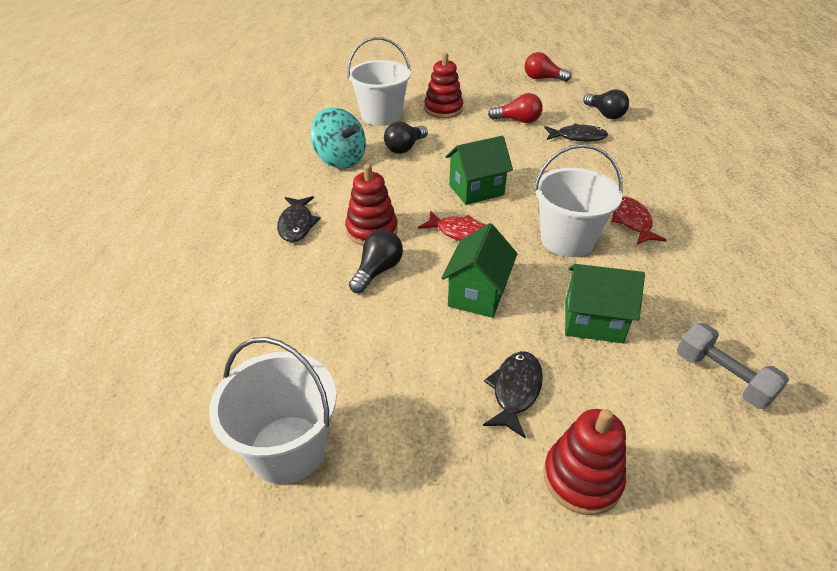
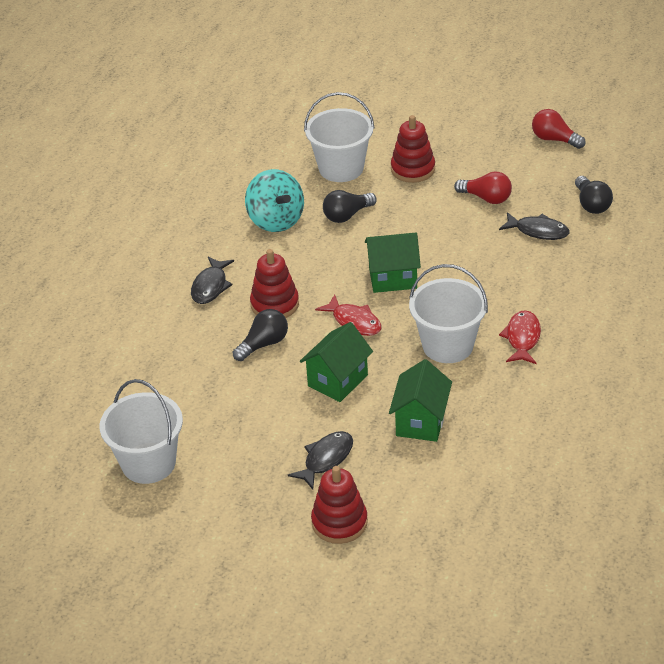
camera: 20 degrees right, 0 degrees up
green house [565,264,645,343] -> green house turned 75 degrees clockwise [389,359,452,442]
grey dumbbell [677,323,789,409] -> none

